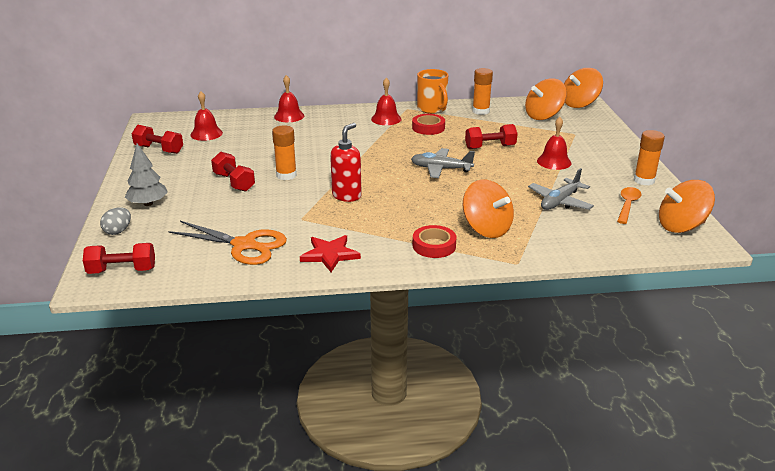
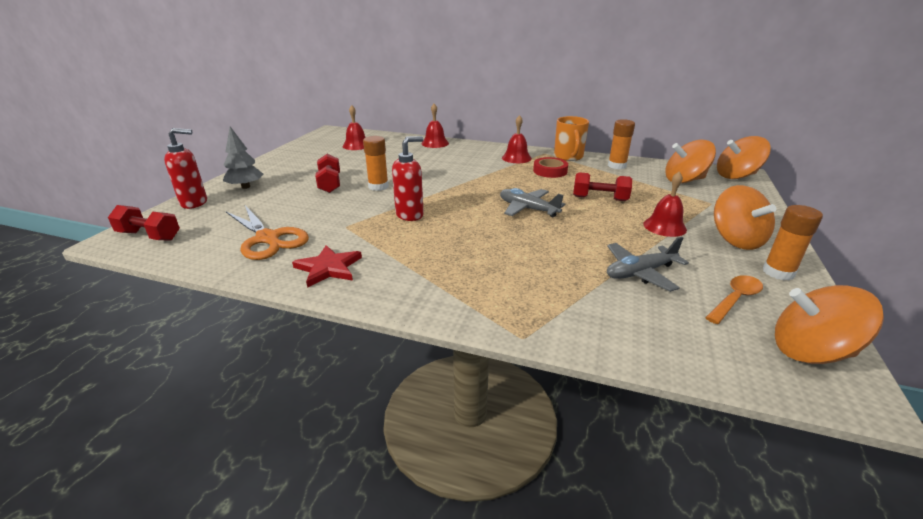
camera: 25 degrees right, 0 degrees up
grey egg [100,207,131,235] -> red soap dispenser [164,128,207,209]
red dumbbell [132,125,183,154] -> none
red tape [413,225,457,258] -> none
orange spinning top [463,179,514,238] -> orange spinning top moved to [714,185,776,250]

